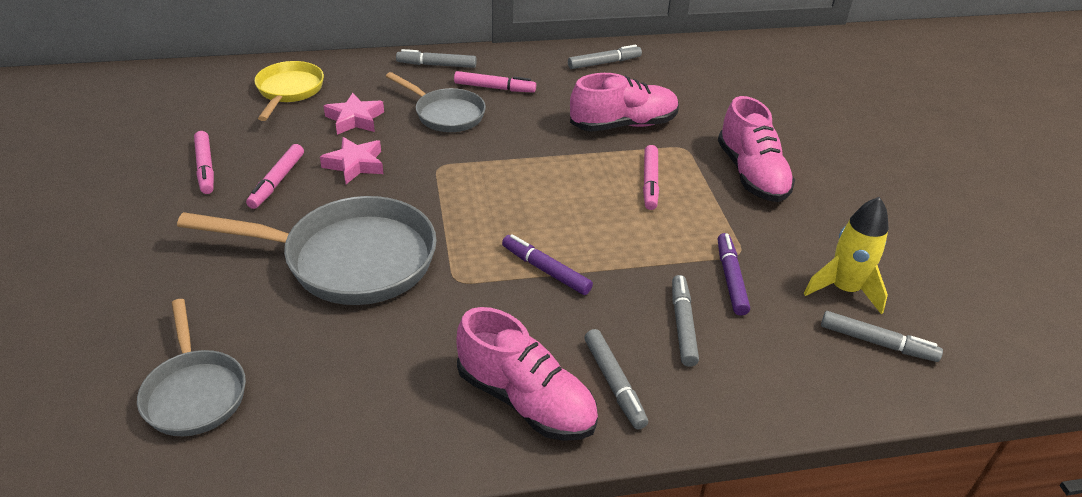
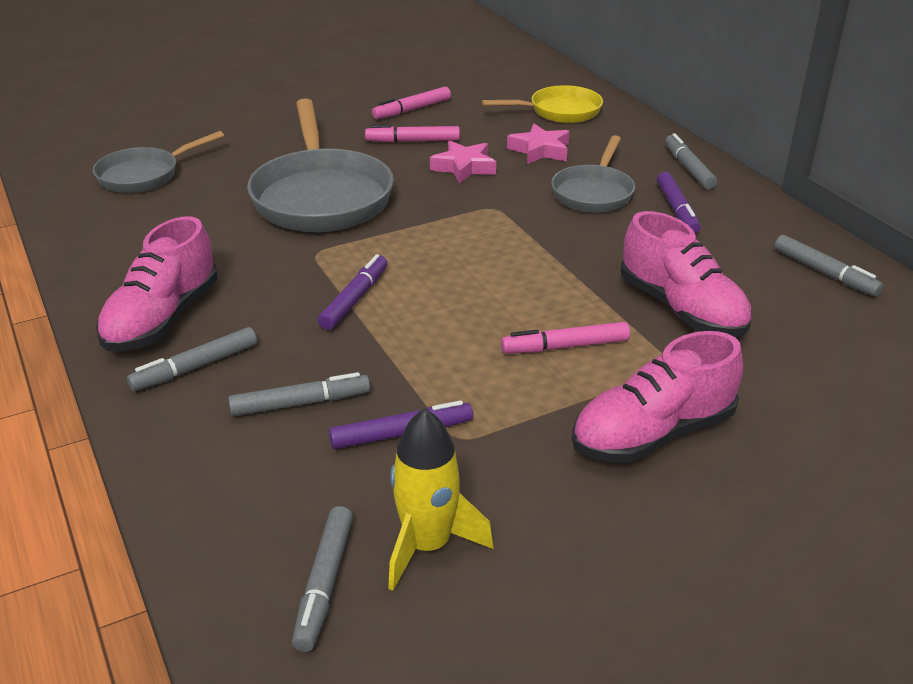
camera: 75 degrees right, 5 degrees down
pink marker [454,71,536,93] -> purple marker [657,172,701,234]

